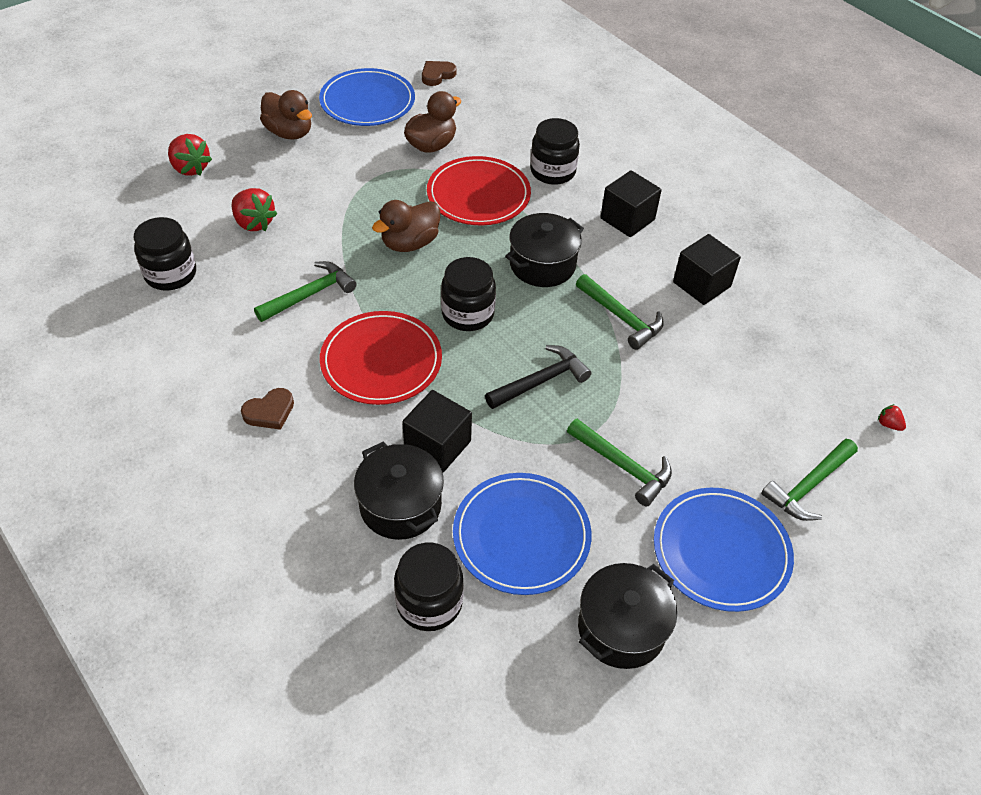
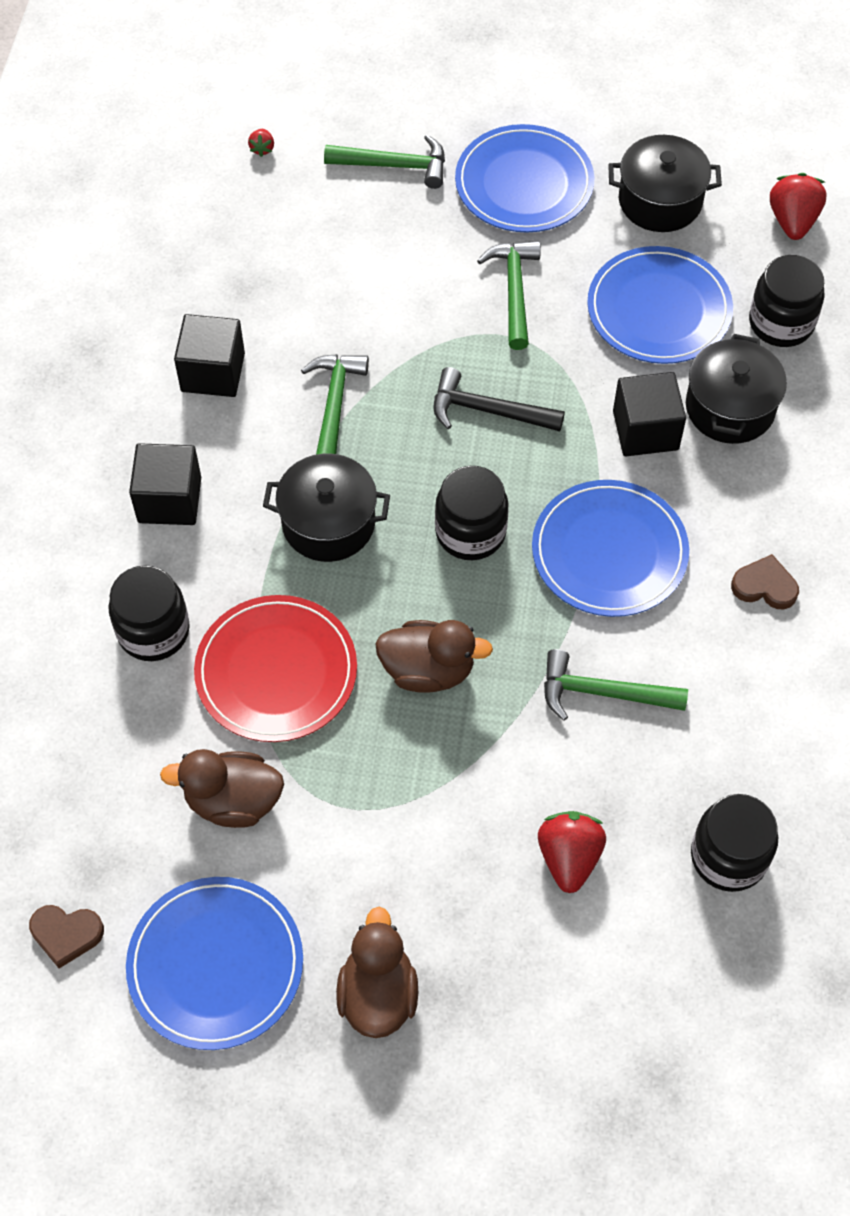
camera: 130 degrees left, 10 degrees up
red strawberry [168,134,212,176] -> red strawberry moved to [770,173,827,240]
red plate [320,311,442,405] -> blue plate [532,480,689,617]

